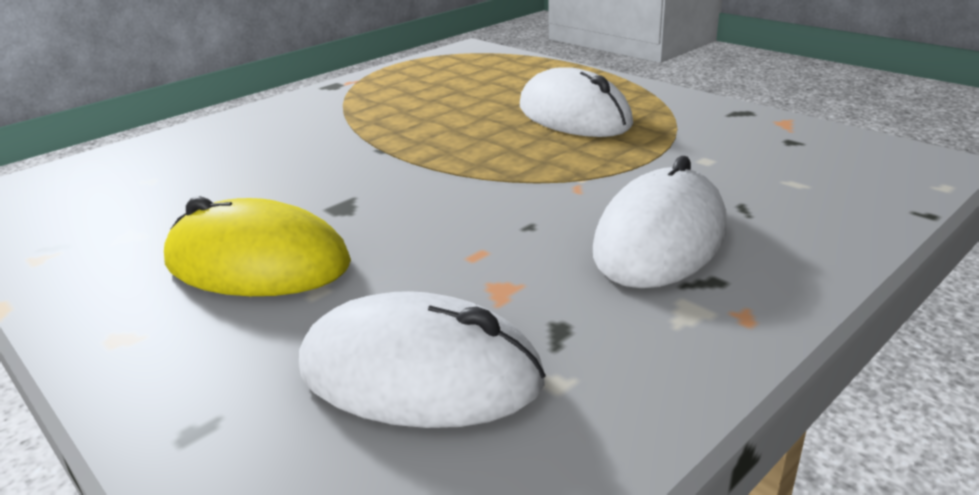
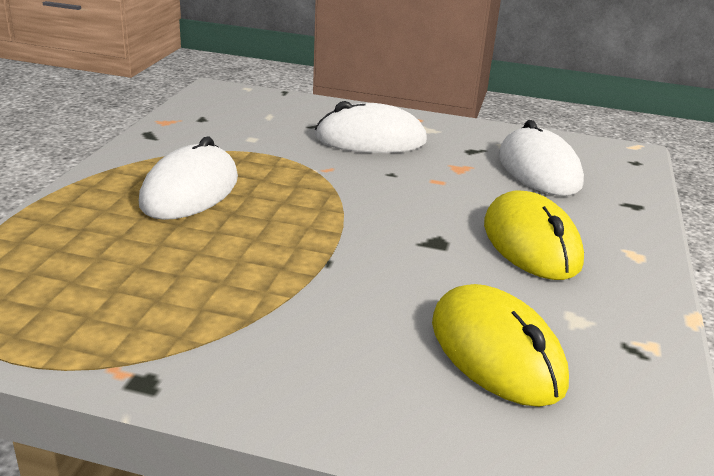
camera: 125 degrees left, 0 degrees up
none -> yellow mouse [432,284,569,407]

